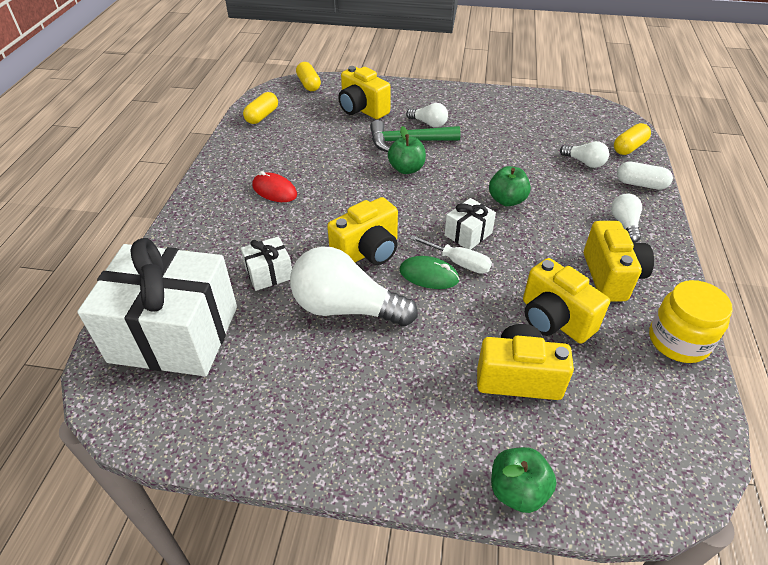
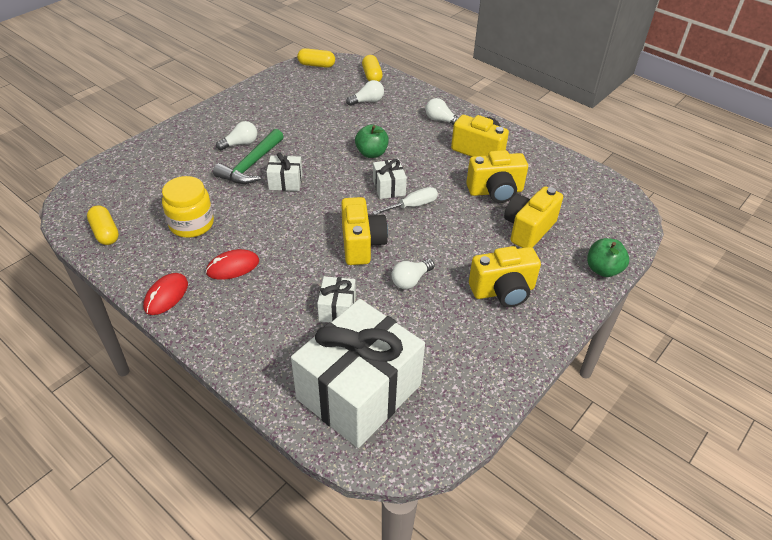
camera: 60 degrees left, 0 degrees up
white light bulb [290,247,418,326] -> white light bulb [391,259,435,289], size x0.49
yellow capsule [296,62,321,91] -> yellow capsule moved to [297,48,335,68]
yellow camera [338,66,391,119] -> yellow camera moved to [469,246,541,307]
green apple [388,126,426,174] -> white gift [266,152,302,191]
green mouse [399,256,460,289] -> none
white capsule [617,162,673,190] -> none
yellow jar [649,280,733,363] -> yellow jar moved to [162,176,214,238]
none -> red mouse [143,273,188,315]

